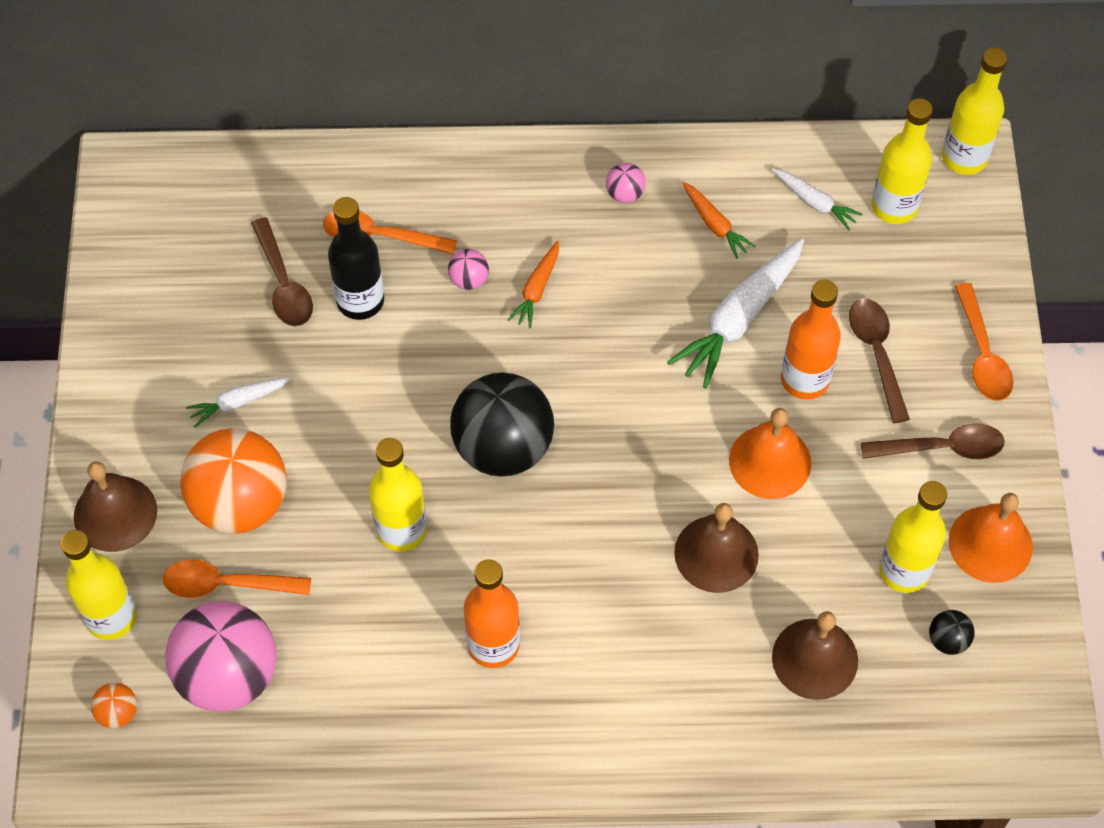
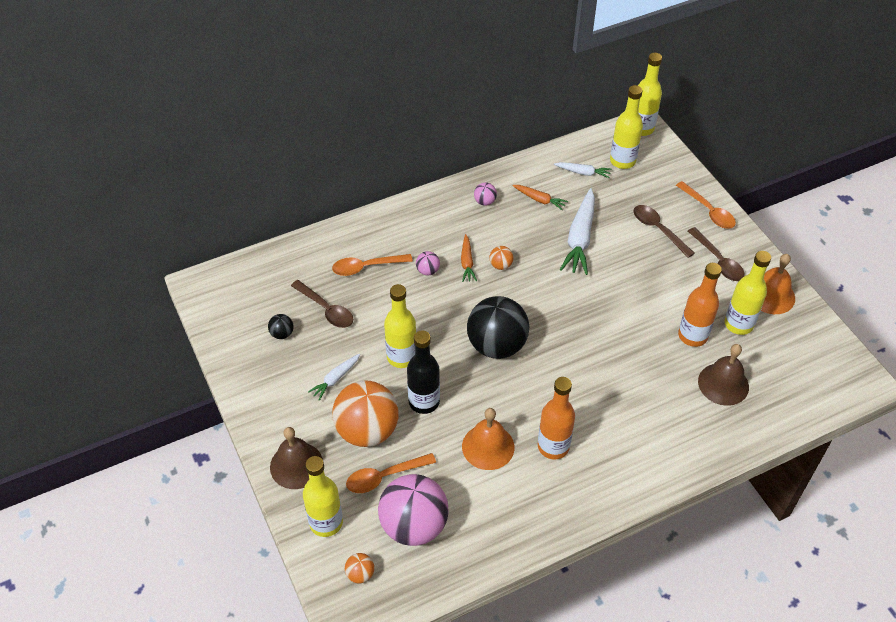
camera: 25 degrees left, 10 degrees down
black bottle [328,197,384,320] -> black bottle moved to [407,330,440,414]
yellow bottle [369,438,427,552] -> yellow bottle moved to [384,284,416,368]
brown bell [674,503,759,593] -> none
orange bell [729,408,811,499] -> orange bell moved to [462,408,515,470]
orange bottle [781,280,841,399] -> orange bottle moved to [678,263,722,347]
brown spoon [861,423,1005,460] -> brown spoon turned 90 degrees clockwise [688,227,745,281]
black ball [929,610,975,655] -> black ball moved to [268,314,294,339]
none -> orange ball [489,246,514,270]

